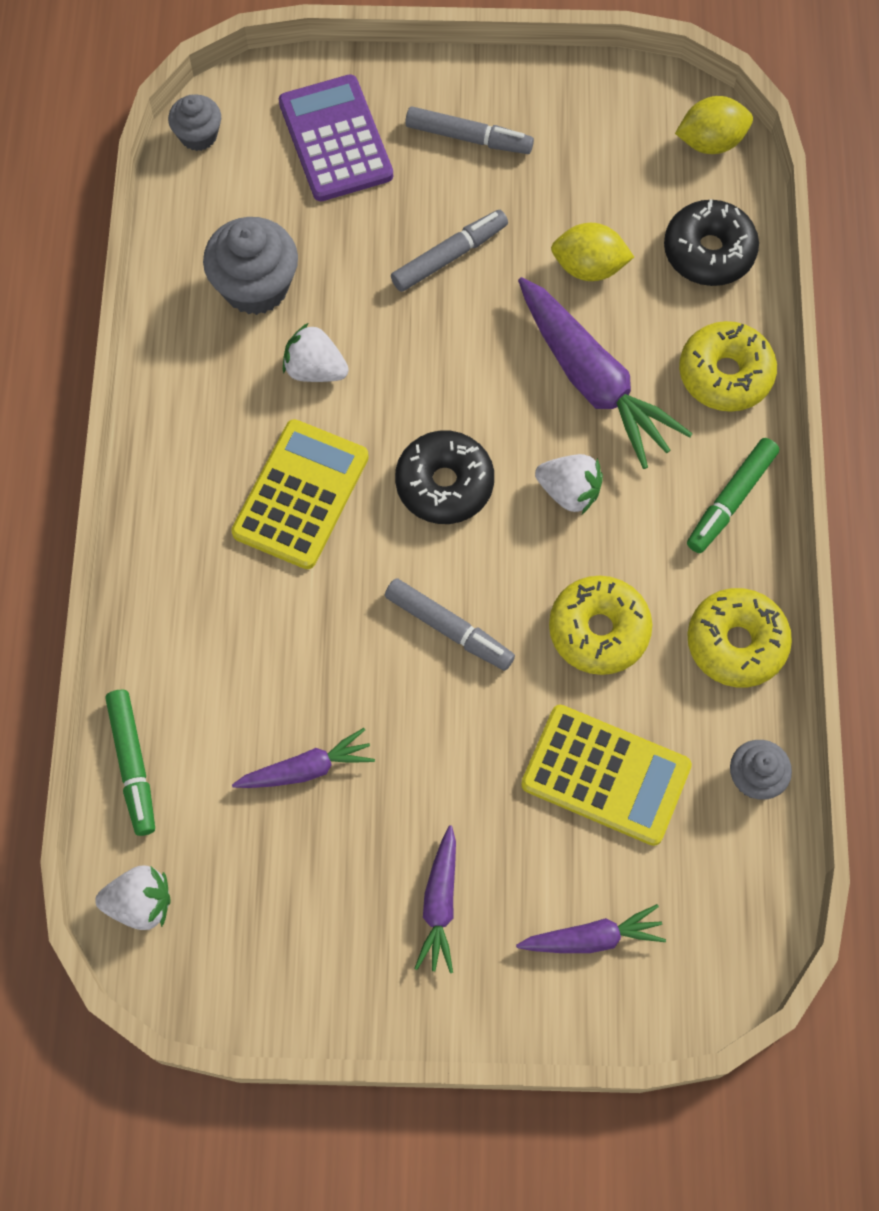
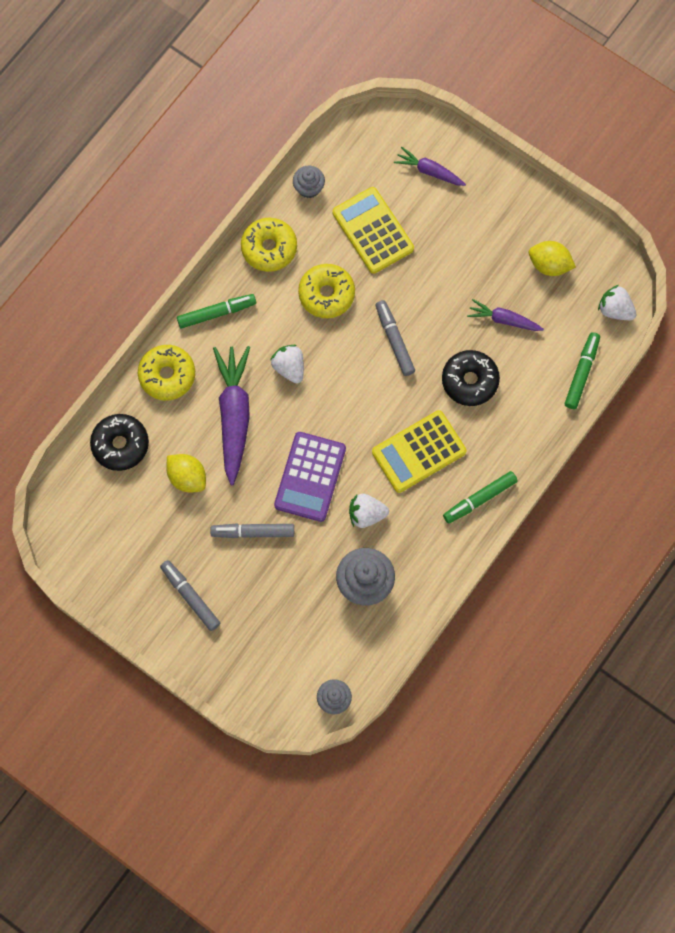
camera: 145 degrees left, 5 degrees up
purple calculator [279,74,393,201] -> purple calculator moved to [274,432,346,522]
white strawberry [283,323,349,382] -> white strawberry turned 120 degrees clockwise [349,494,389,528]
black donut [395,430,494,524] -> black donut moved to [442,350,500,406]
purple carrot [414,825,456,973] -> none
yellow lemon [675,96,753,154] -> yellow lemon moved to [529,241,576,276]
none -> green marker [443,471,518,524]

